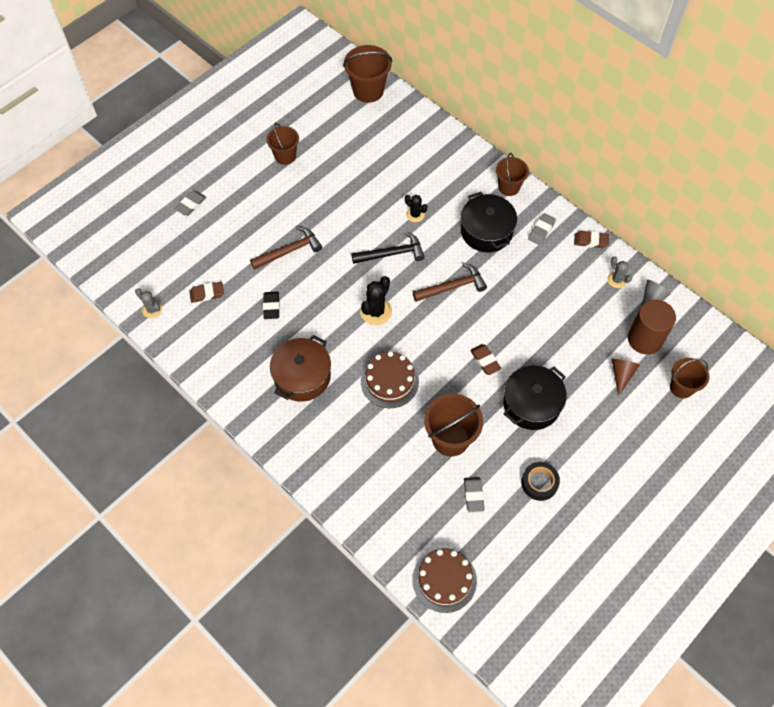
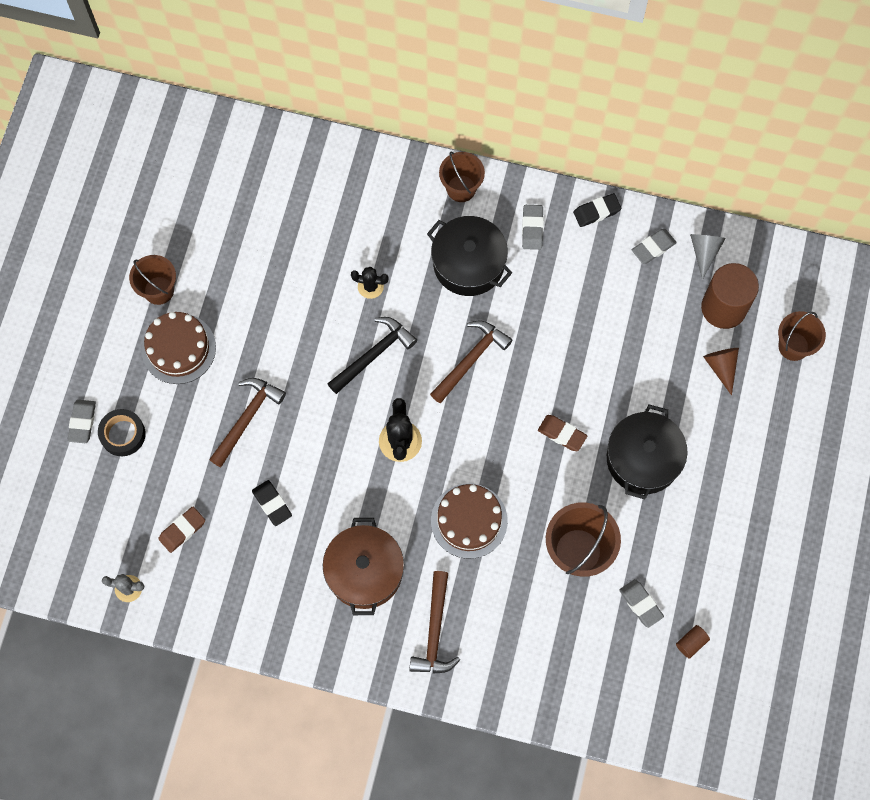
camera: 30 degrees left, 10 degrees up
brown bucket [343,45,392,103] -> none
brown cake [413,548,477,613] -> brown cake moved to [141,312,216,384]
black tape [521,462,560,501] -> black tape moved to [98,409,146,456]
brown eraser [574,231,609,248] -> black eraser [573,193,622,227]
grey cactus [607,256,633,288] -> grey eraser [632,229,677,264]
none -> brown hammer [409,571,460,674]
none -> brown cylinder [676,625,710,659]

